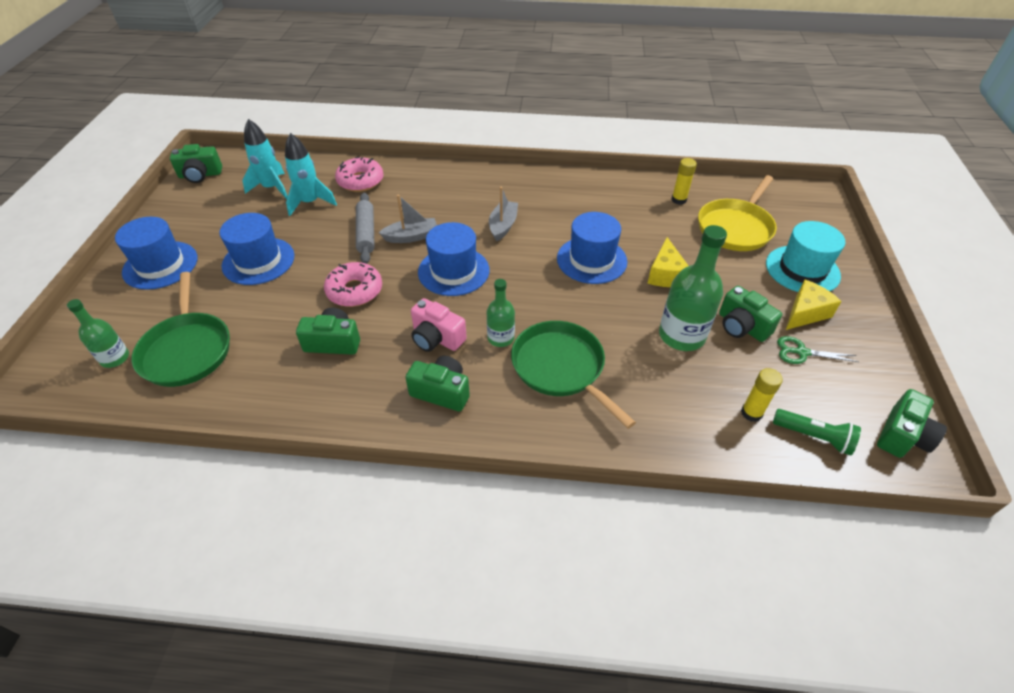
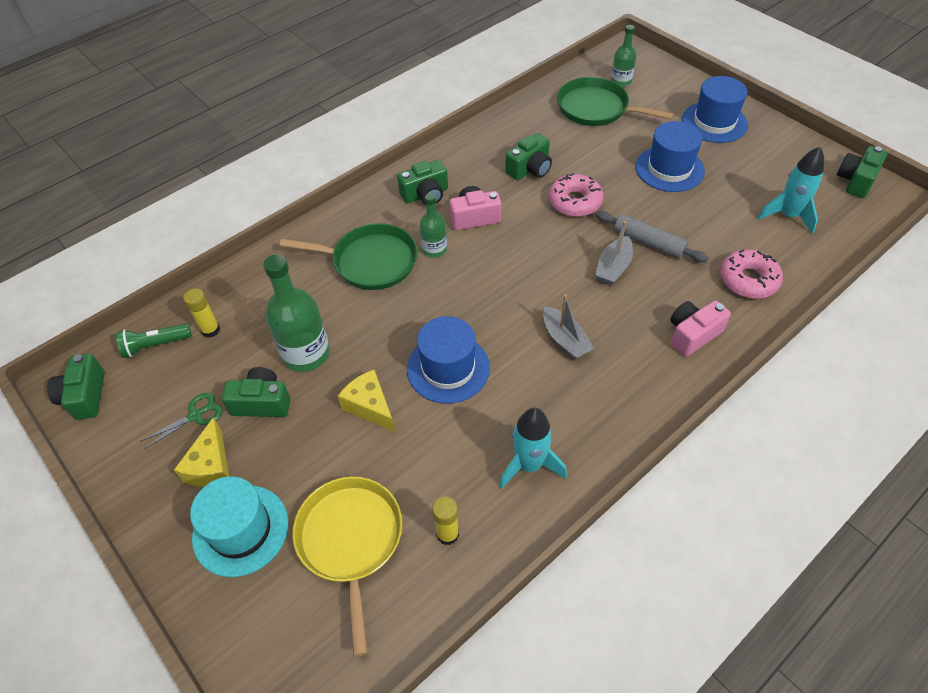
camera: 135 degrees right, 5 degrees up
turquoise rocket [285,133,337,216] -> turquoise rocket moved to [499,408,567,489]
blue hat [418,222,489,296] -> none
none -> pink camera [670,300,731,357]

